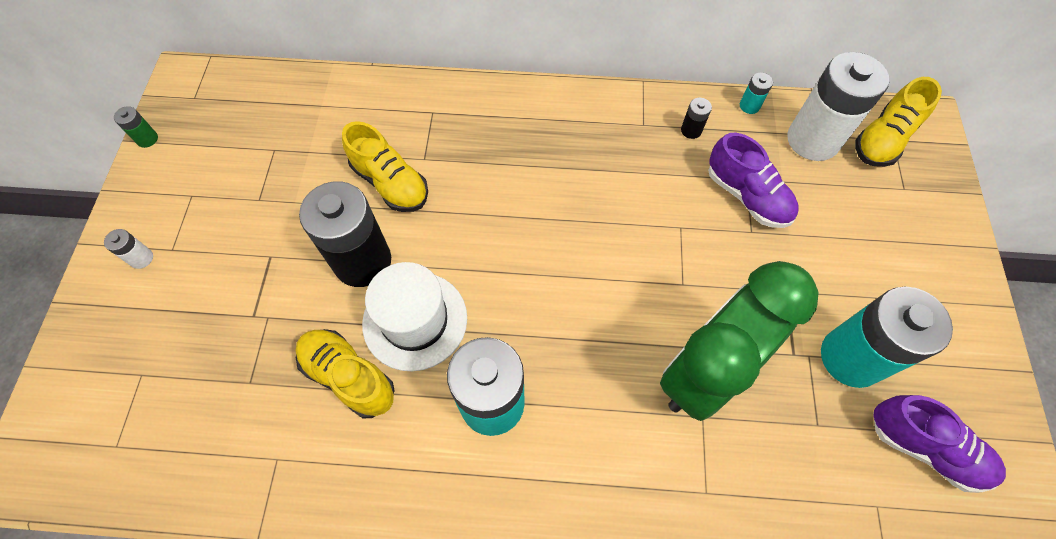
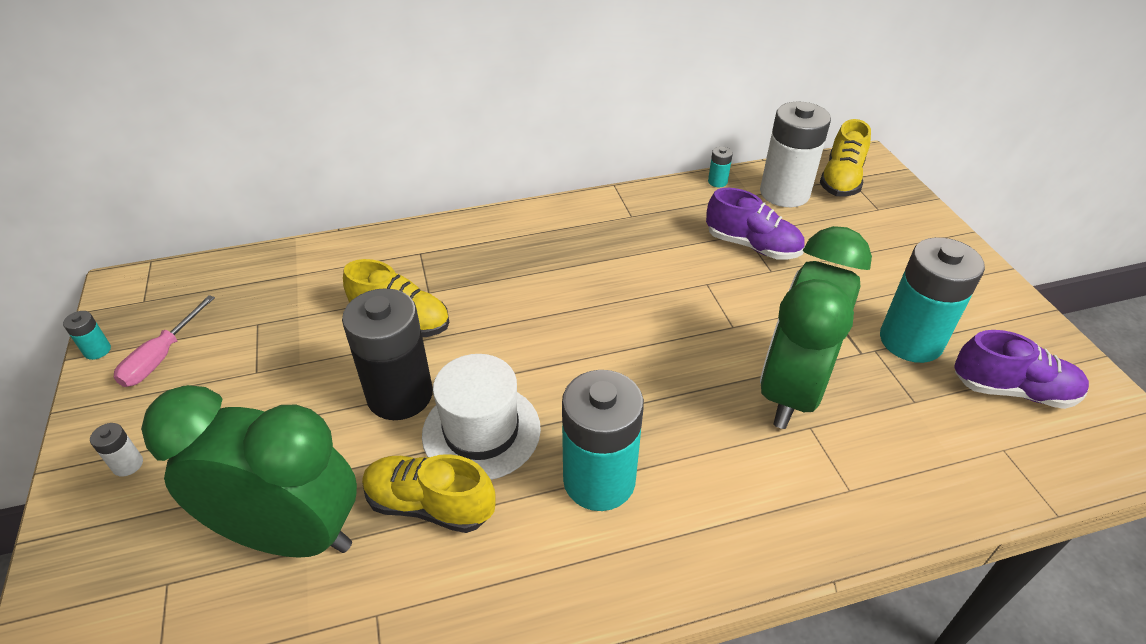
camera: 20 degrees left, 20 degrees down
green battery [114,106,158,148] -> turquoise battery [63,311,111,360]
black battery [681,98,712,139] -> none
none -> pink screwdriver [114,295,215,387]
none -> green clock [141,385,357,558]

